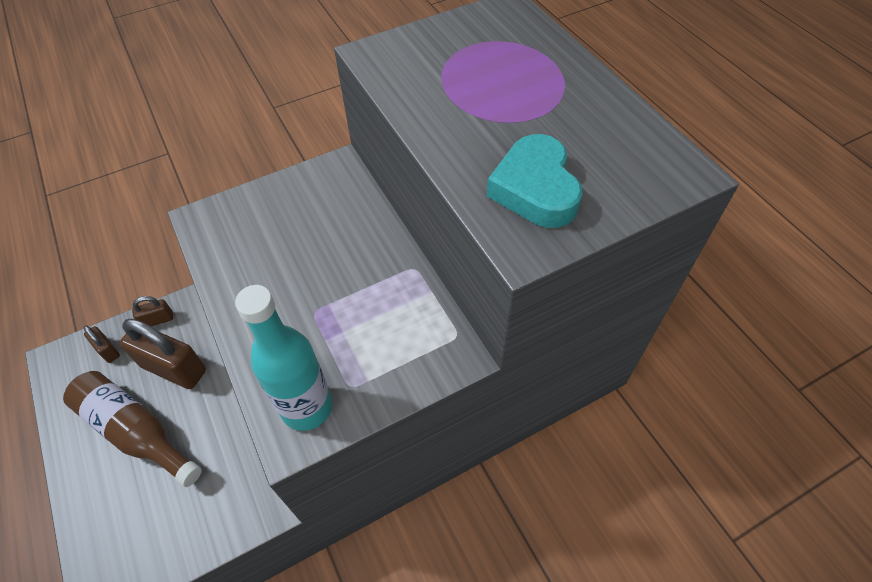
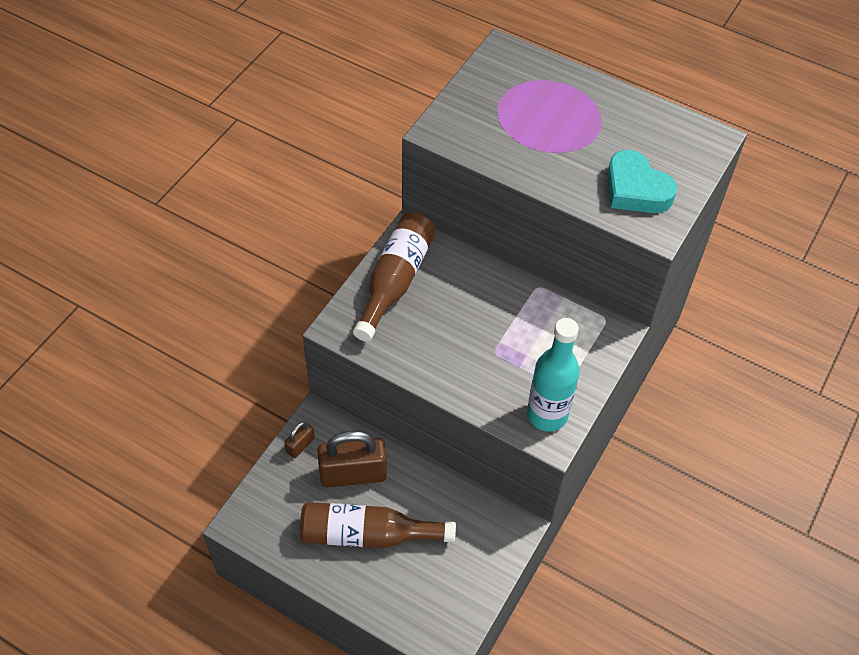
camera: 35 degrees left, 0 degrees up
brown padlock [84,326,120,363] -> none
none -> brown bottle [353,212,436,342]

